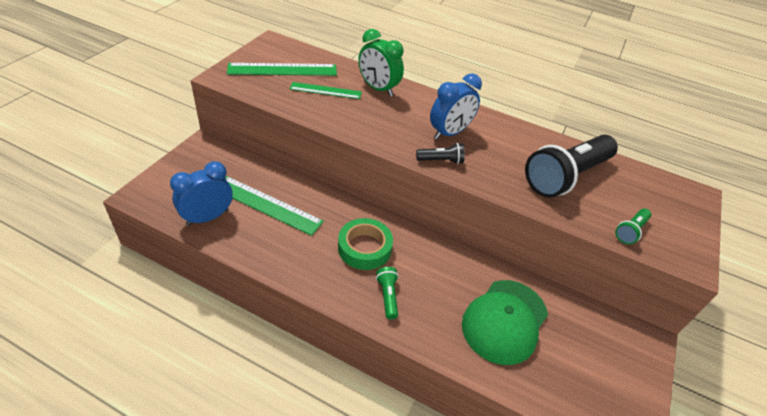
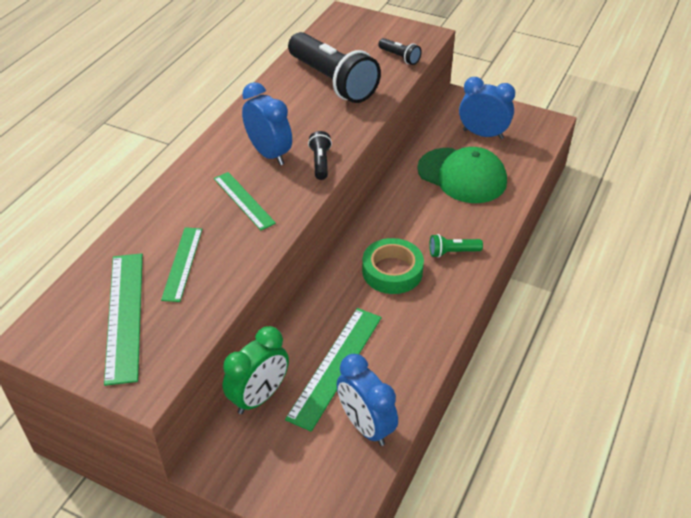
camera: 85 degrees left, 0 degrees up
green clock [358,29,404,96] -> green clock moved to [223,326,289,414]
green flashlight [615,209,651,244] -> black flashlight [378,38,422,65]
none -> green ruler [214,172,276,230]
none -> blue clock [459,77,515,139]

